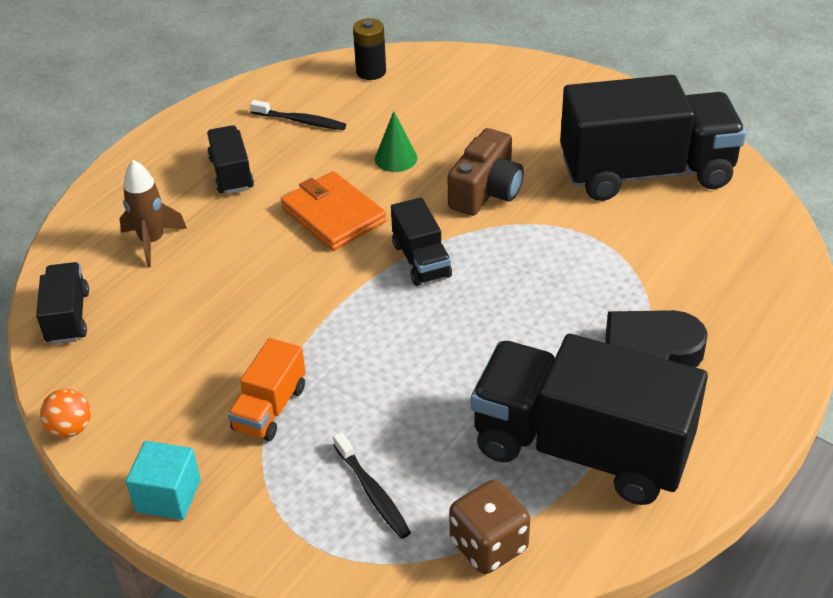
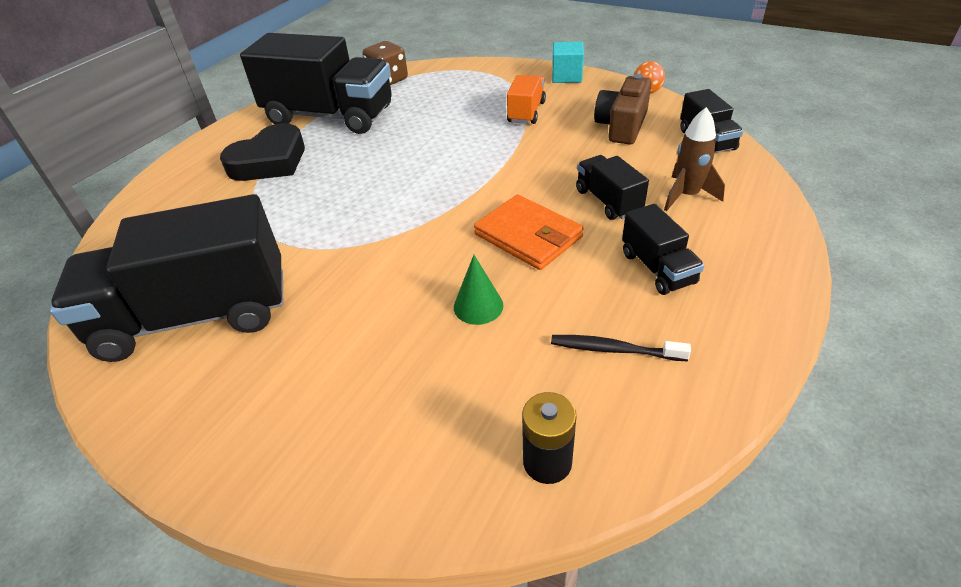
camera: 175 degrees right, 0 degrees up
black toothbrush [333,432,411,539] -> none
black truck [391,197,452,286] -> black truck moved to [576,155,649,220]
brown camera [448,128,524,216] -> brown camera moved to [594,74,652,145]

